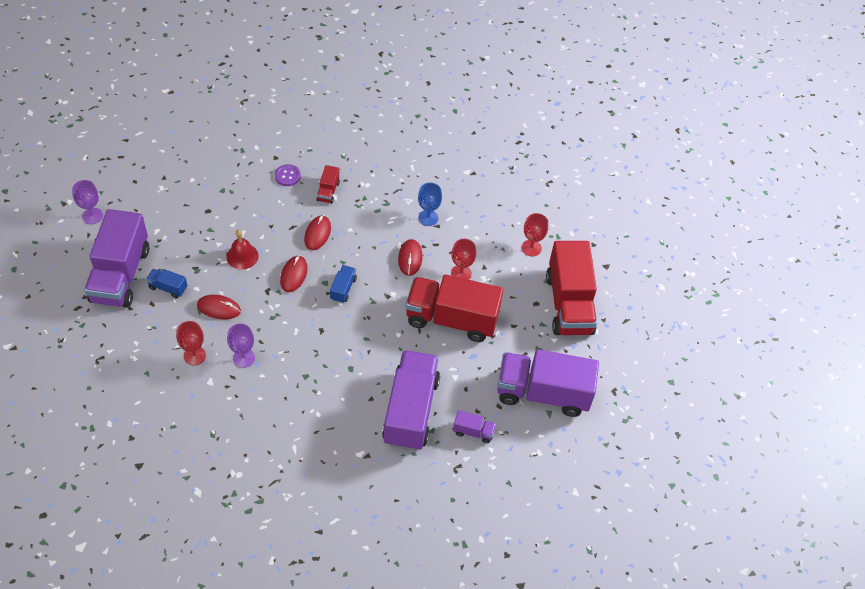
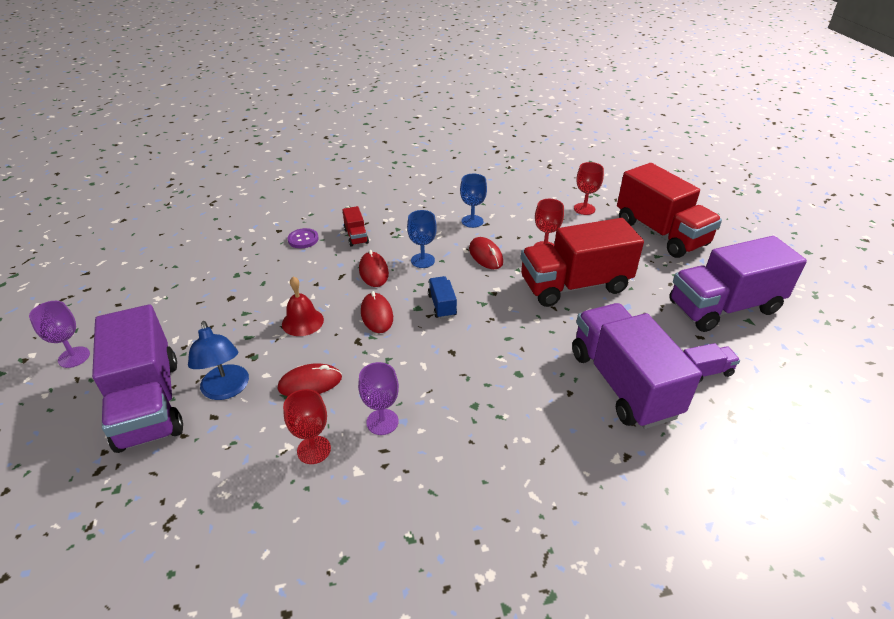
camera: 25 degrees left, 15 degrees down
blue truck [146,269,187,299] -> blue lamp [188,321,249,400]
none -> blue goblet [407,210,437,268]

